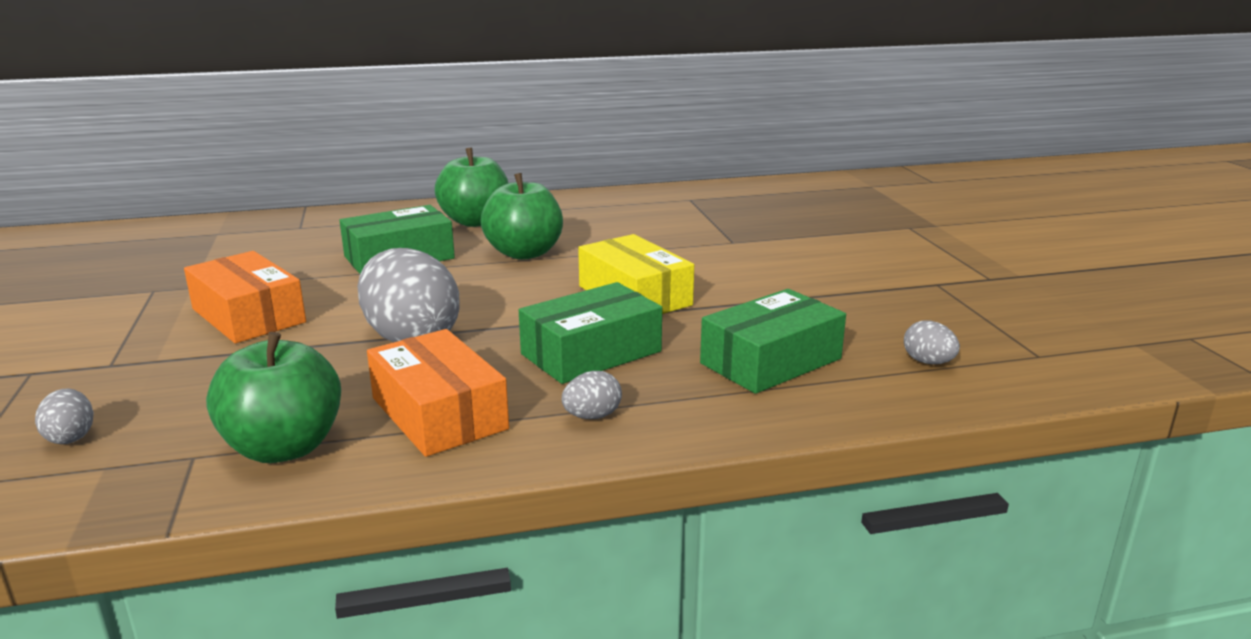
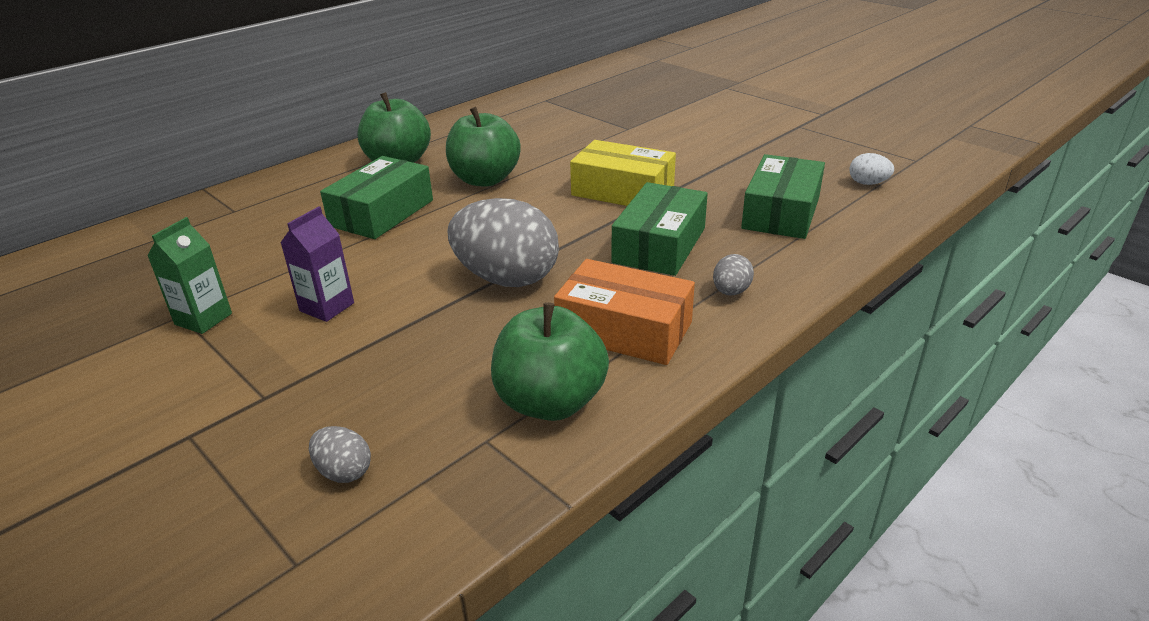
camera: 30 degrees left, 10 degrees up
orange box [184,251,306,343] -> purple carton [280,206,354,322]
grey egg [904,320,960,364] -> white egg [850,153,894,185]
none -> green carton [147,217,232,334]

